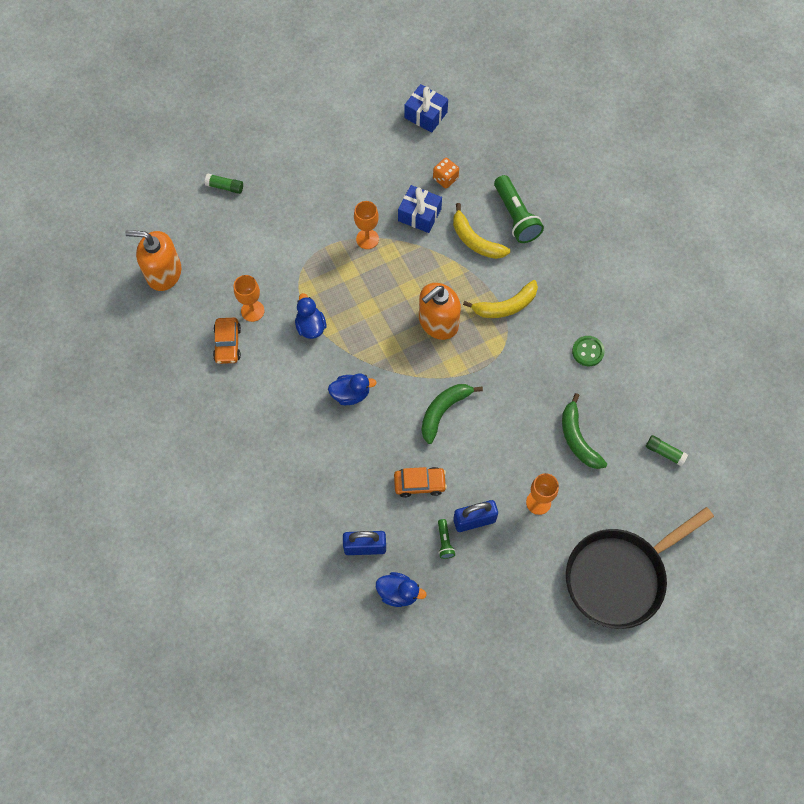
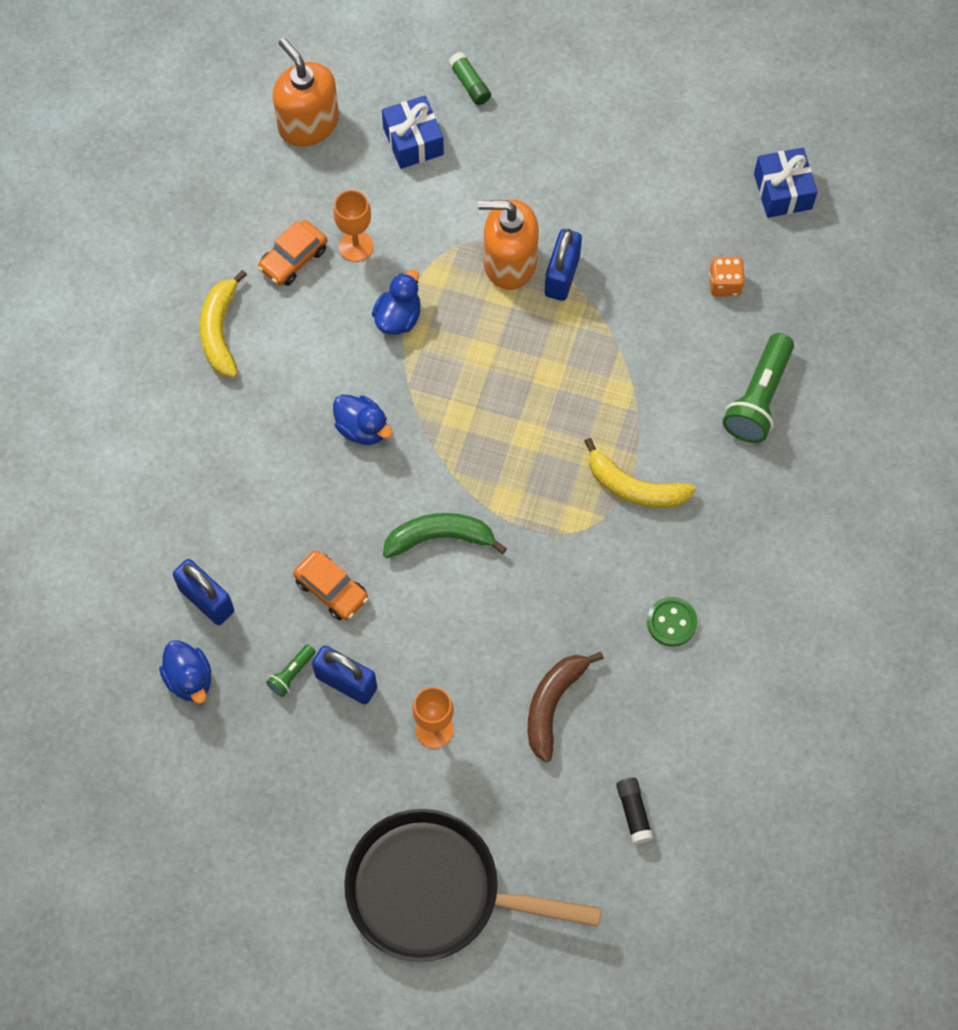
camera: 45 degrees right, 0 degrees up
orange goblet [354,201,379,249] -> blue padlock [545,229,582,301]
blue gift [398,185,442,233] -> blue gift moved to [382,96,444,169]
orange soap dispenser [419,283,461,340] -> orange soap dispenser moved to [478,200,539,290]
yellow banana [453,203,510,259] -> yellow banana moved to [199,270,247,378]
green banana [562,393,607,469] -> brown banana [528,651,604,762]
green glue stick [646,435,688,467] -> black glue stick [616,777,653,844]

